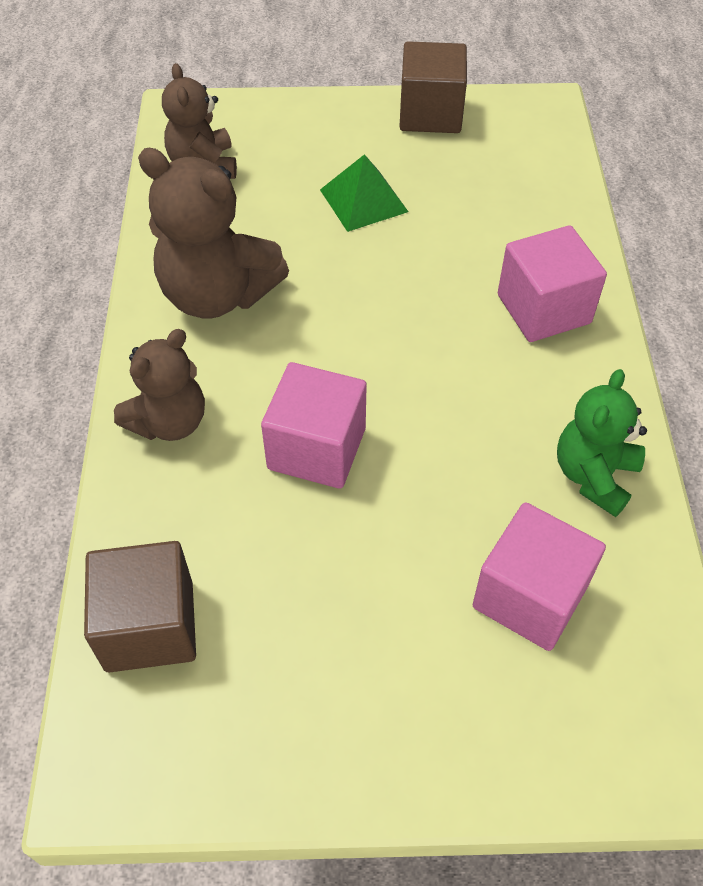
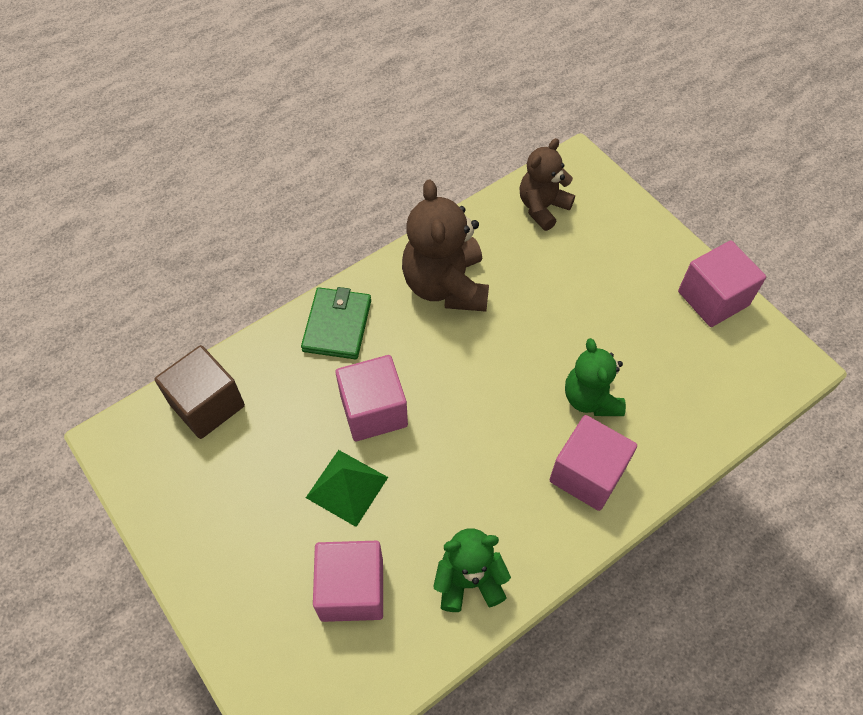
camera: 55 degrees right, 5 degrees up
brown teddy bear [114,329,205,441] -> green wallet [301,287,371,359]
green pyramid [320,154,408,232] -> green pyramid moved to [306,450,388,527]
brown cube [399,41,467,133] -> pink cube [678,241,766,327]
none -> green teddy bear [565,338,626,416]

